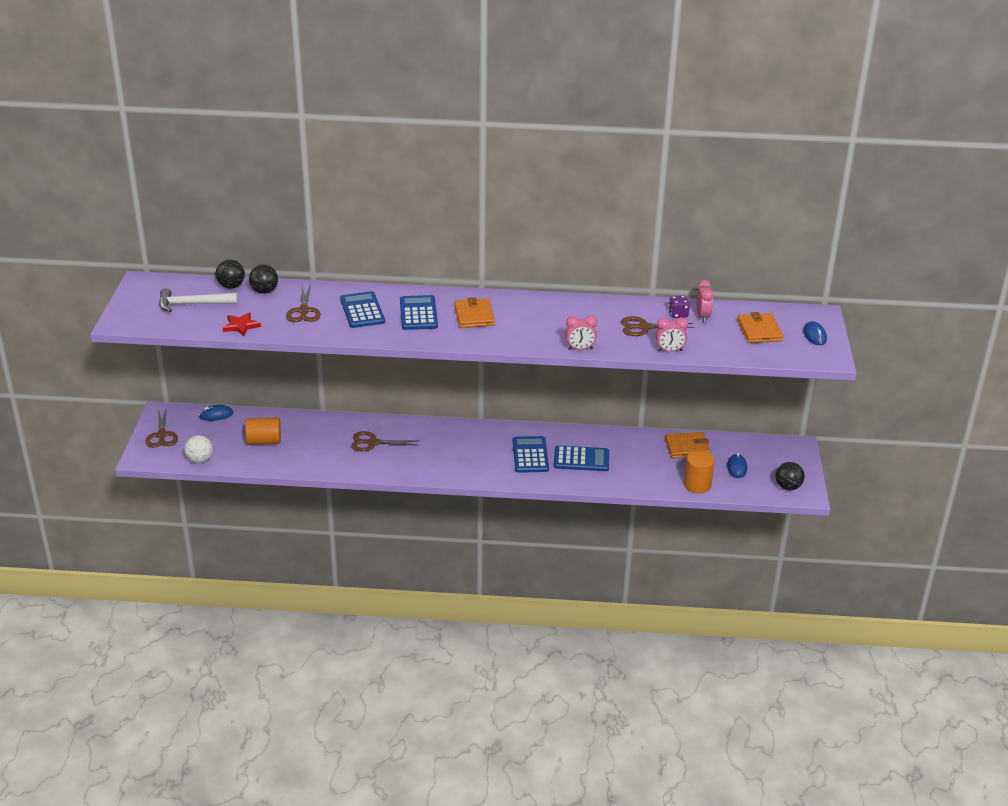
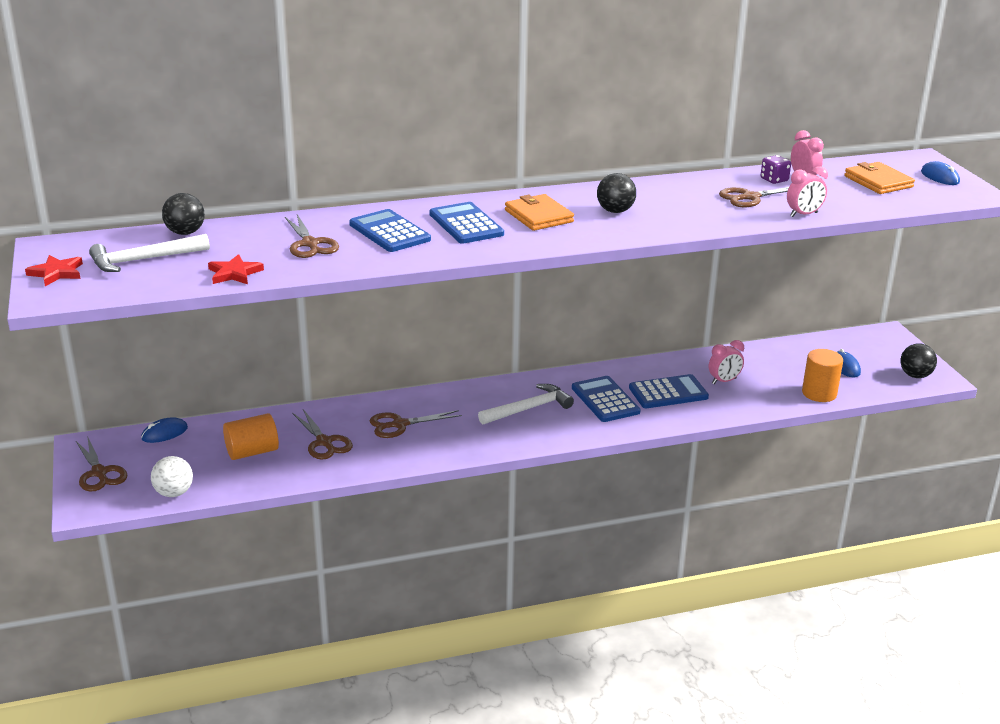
camera: 20 degrees left, 5 degrees down
black ball [249,265,278,294] -> black ball moved to [597,173,636,213]
pink clock [565,315,597,350] -> pink clock moved to [709,340,744,384]
orange wallet [665,432,711,458] -> none
none -> red star [25,255,83,286]
none -> brown scissors [292,409,353,460]
none -> white hammer [478,384,574,425]

